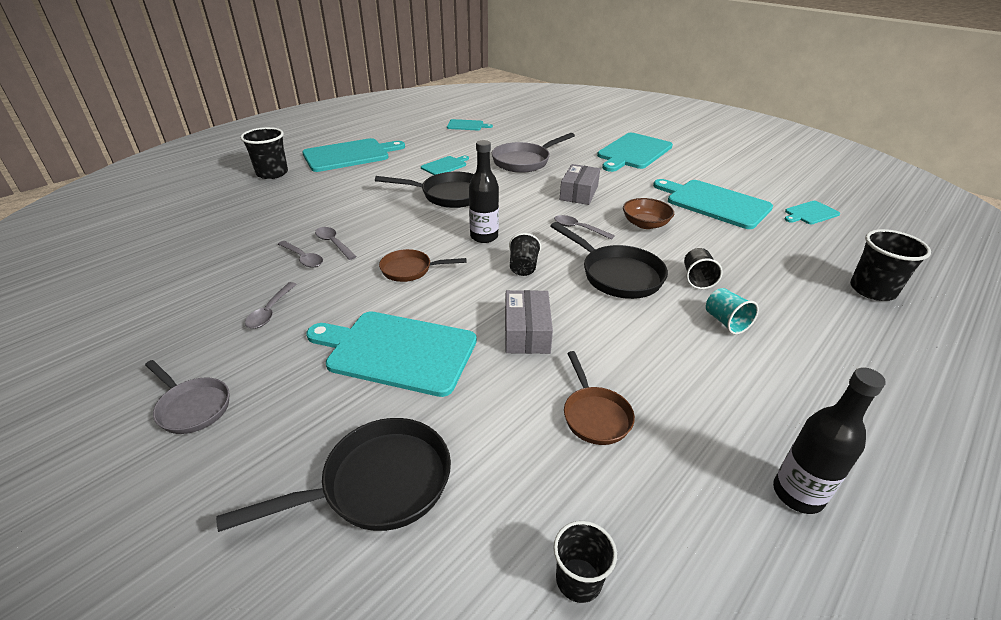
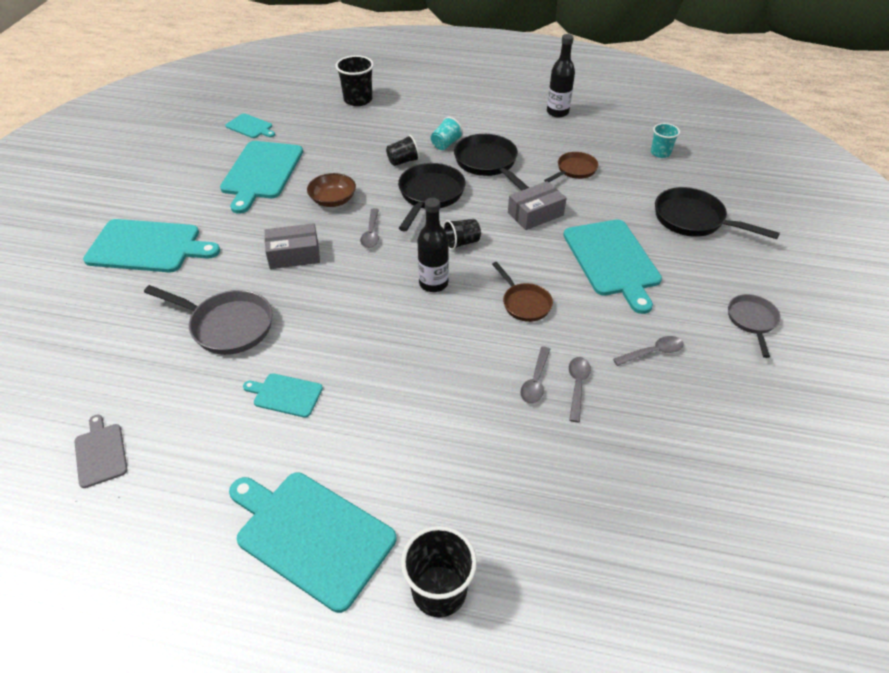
camera: 120 degrees left, 10 degrees up
black pan [375,172,474,208] -> black pan moved to [454,134,529,191]
turquoise cutting board [447,119,493,130] -> grey cutting board [74,414,127,488]
black cup [553,521,617,603] -> turquoise cup [651,123,680,158]

